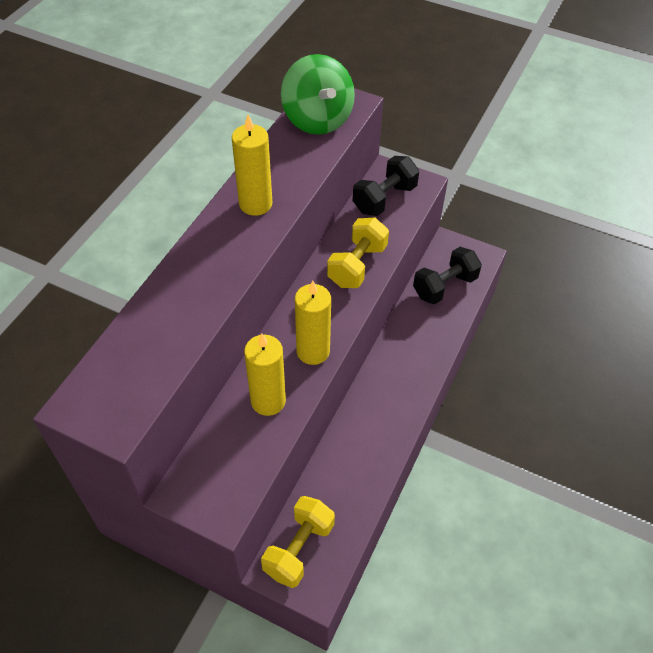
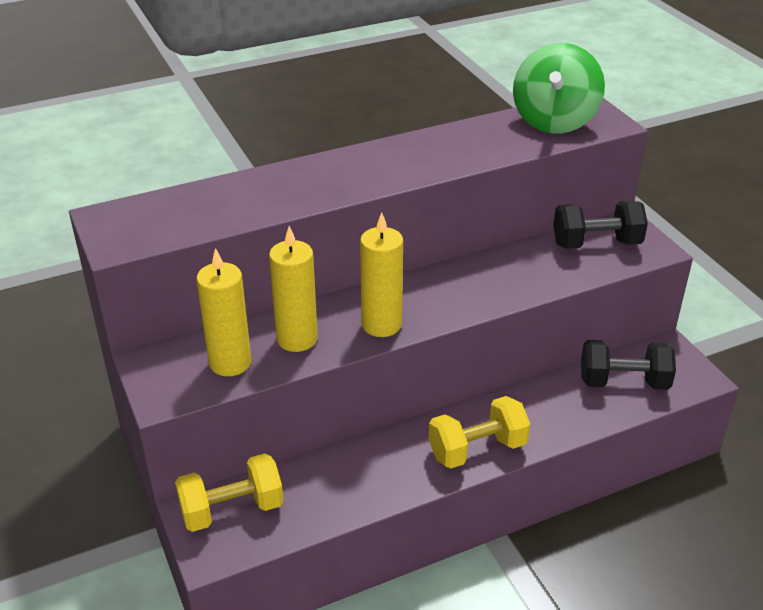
camera: 40 degrees right, 15 degrees down
yellow candle [232,115,272,216] -> yellow candle moved to [196,248,251,376]
yellow dumbbell [327,218,389,288] -> yellow dumbbell moved to [429,396,530,469]

